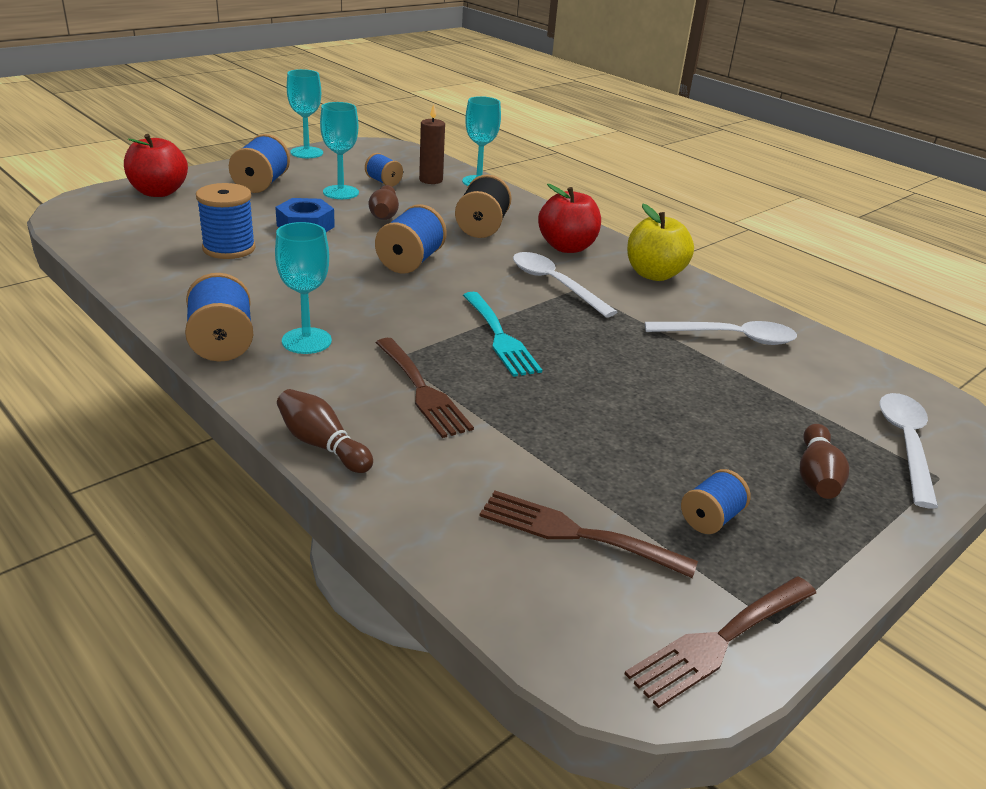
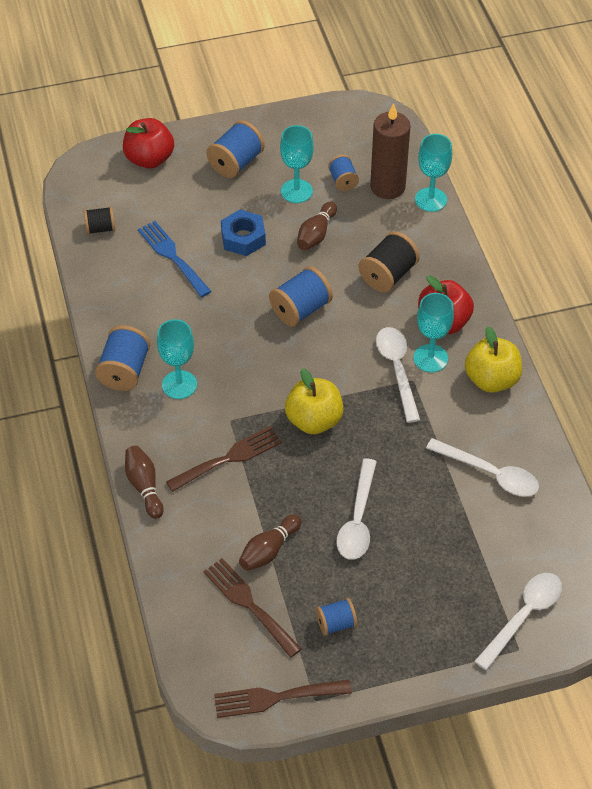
camera: 30 degrees right, 20 degrees up
blue spool [196,183,256,259] -> blue fork [138,221,212,297]
turquoise goblet [287,69,323,158] -> turquoise goblet moved to [413,293,454,372]
brown fork [376,338,474,438] -> brown fork turned 120 degrees counterclockwise [166,426,282,492]
brown candle [419,104,445,184] -> brown candle [370,103,411,199], size x1.58
turquoise fork [463,292,542,377] -> yellow apple [285,368,343,434]
brown bowling pin [800,424,849,499] -> brown bowling pin moved to [239,514,301,571]
none -> black spool [84,207,115,234]
none -> white spoon [336,458,377,560]

